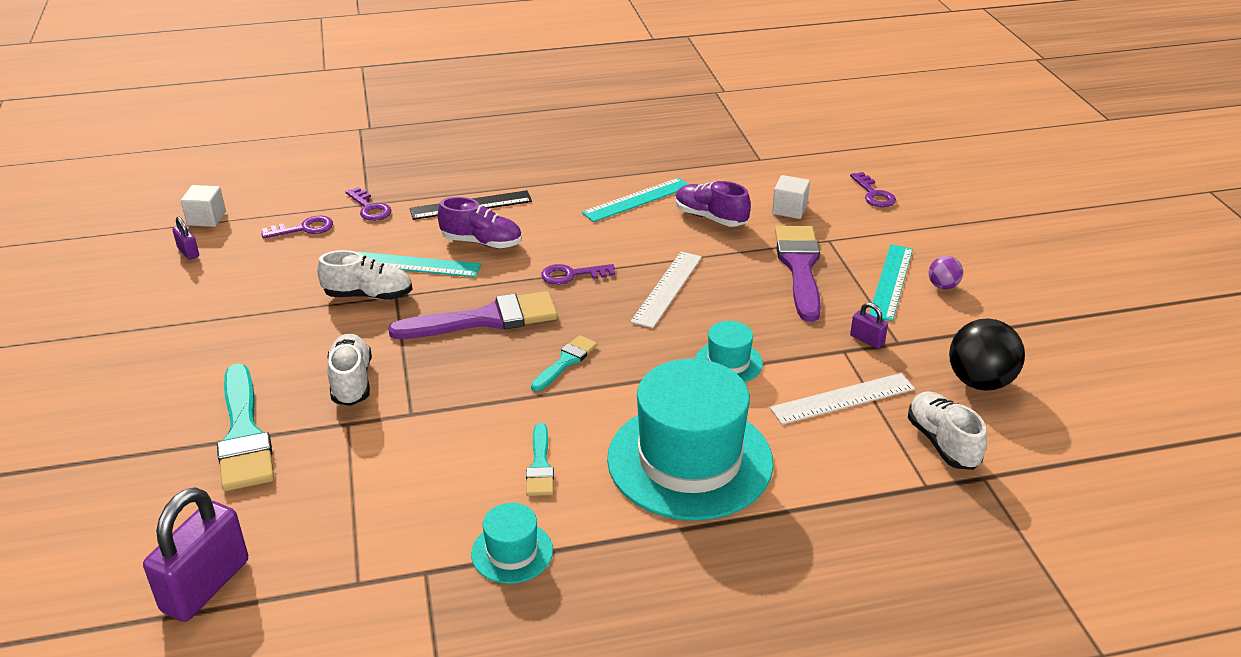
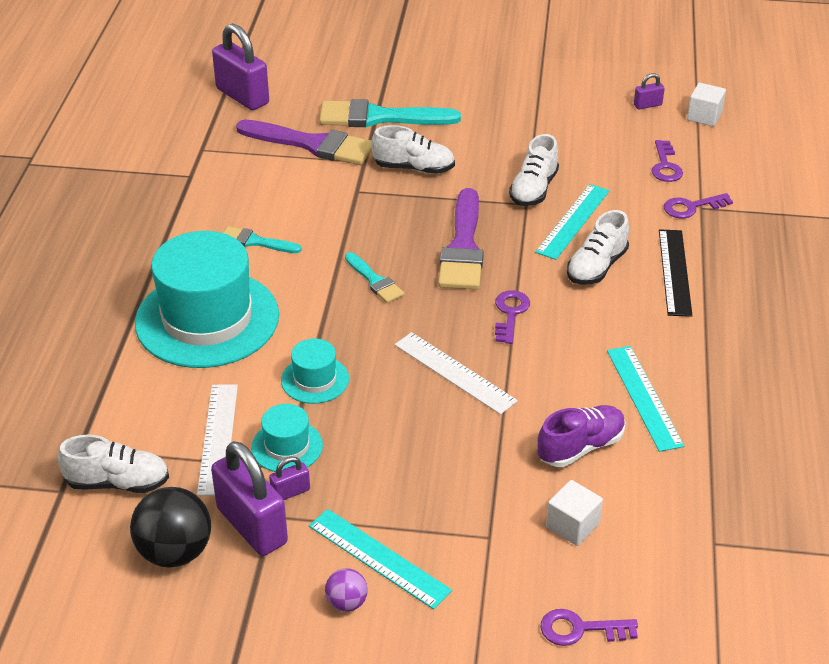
camera: 110 degrees right, 5 degrees up
purple shoe [438,197,522,248] -> white shoe [567,210,629,285]
turquoise hat [471,503,553,584] -> turquoise hat moved to [251,404,323,472]
purple brush [775,226,821,322] -> purple brush moved to [236,119,372,165]
none -> purple padlock [211,441,288,556]

